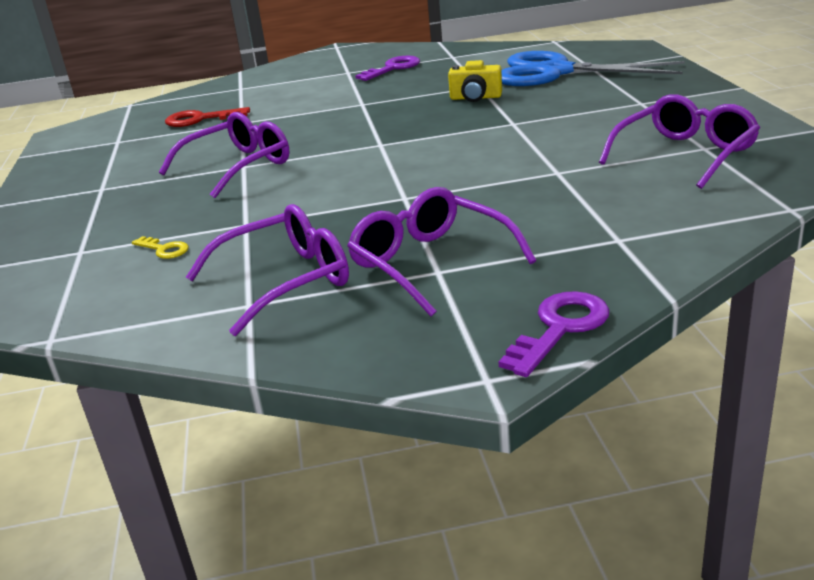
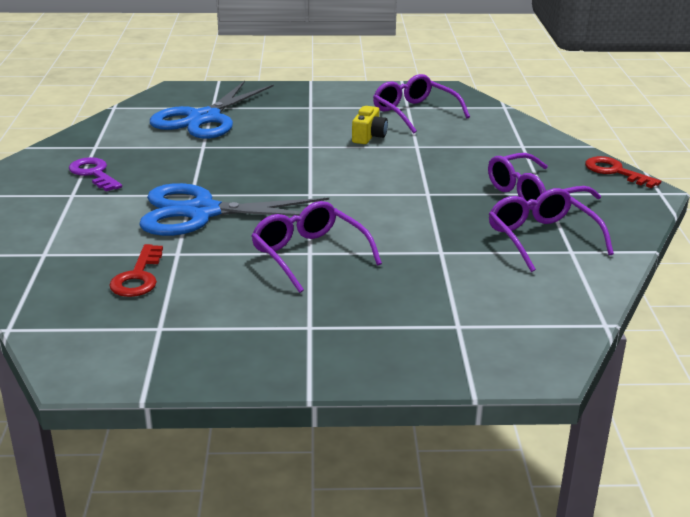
camera: 85 degrees left, 0 degrees up
yellow key [132,236,189,259] -> none
yellow camera [448,60,502,102] -> yellow camera moved to [352,106,388,144]
purple key [498,291,609,377] -> red key [585,156,661,188]
none -> blue scissors [139,183,329,236]

